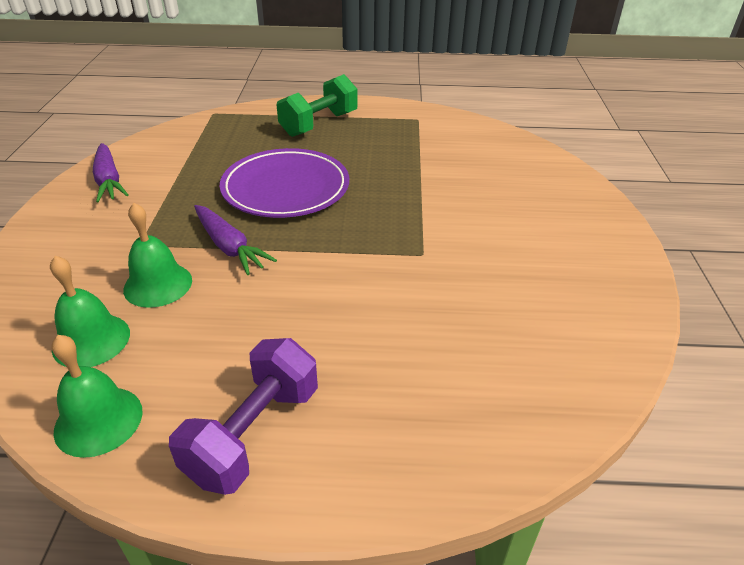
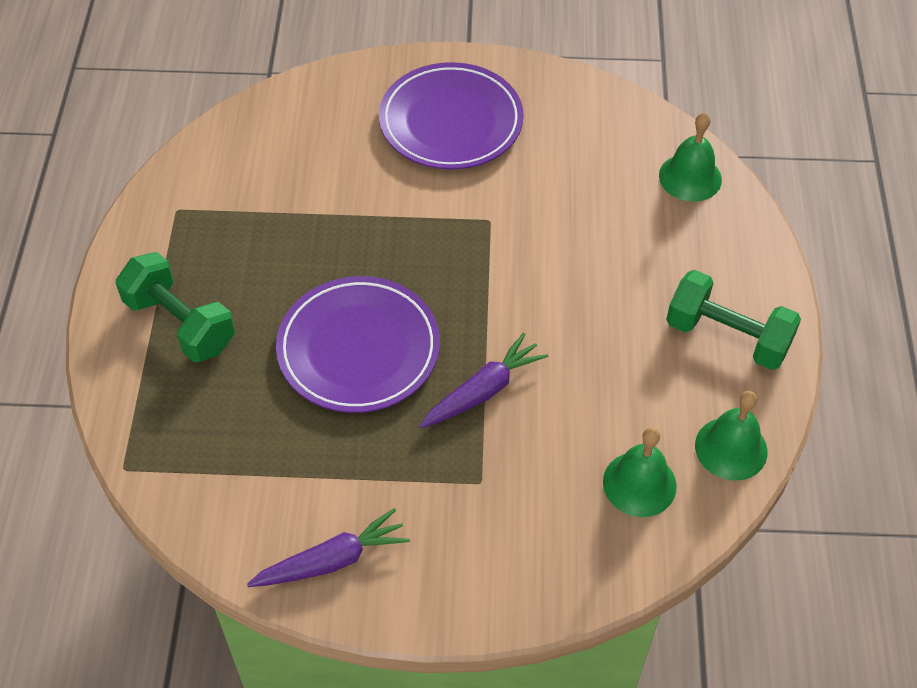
camera: 90 degrees left, 15 degrees up
green bell [123,203,192,308] -> green bell moved to [659,113,722,202]
purple dumbbell [169,338,318,495] -> green dumbbell [666,270,801,370]
none -> purple plate [379,62,524,170]

